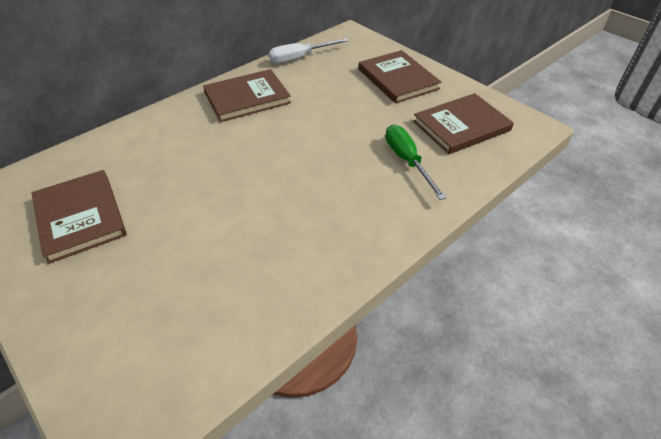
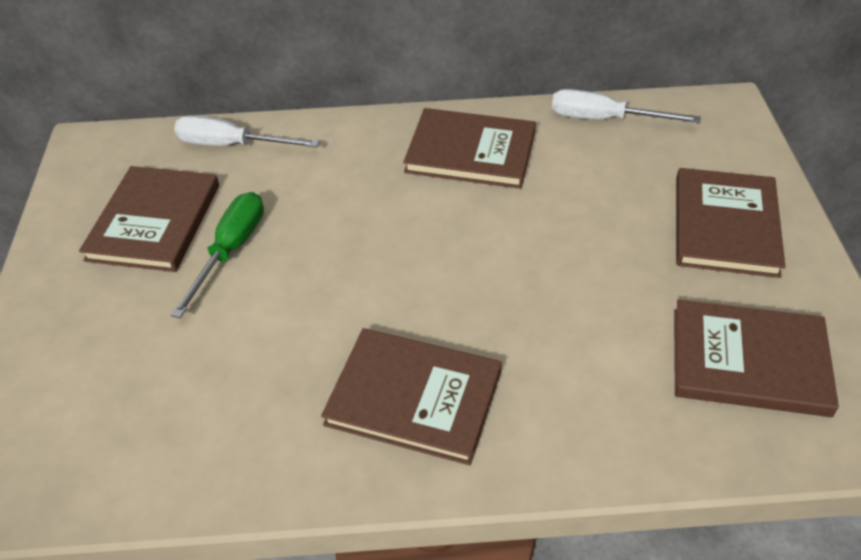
camera: 40 degrees right, 0 degrees up
green screwdriver [385,125,446,200] -> green screwdriver moved to [171,192,264,318]
none -> white screwdriver [174,115,319,148]
none -> brown book [321,328,502,465]

